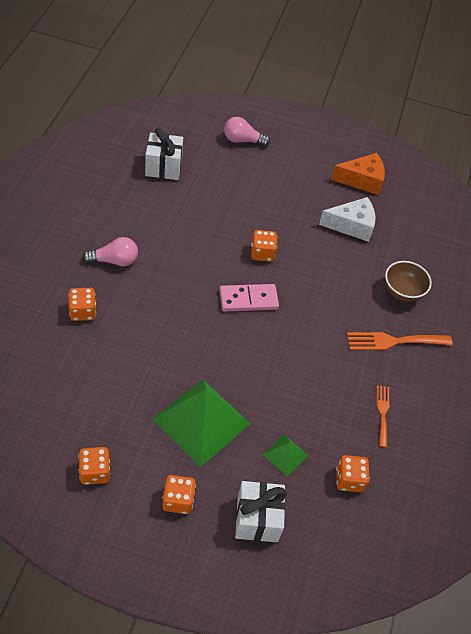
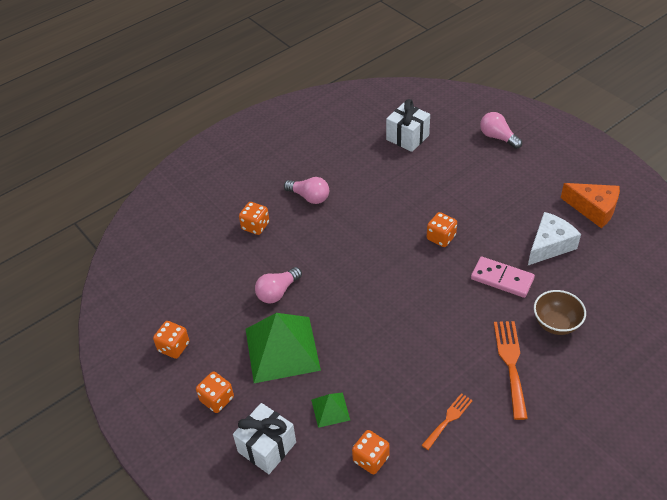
camera: 45 degrees right, 5 degrees down
pink domino [219,284,279,311] -> pink domino moved to [471,256,535,298]
white cheese [319,197,375,242] -> white cheese turned 75 degrees counterclockwise [528,212,581,265]
orange fork [347,332,453,350] -> orange fork turned 60 degrees clockwise [494,321,528,420]
none -> pink light bulb [255,267,302,303]

